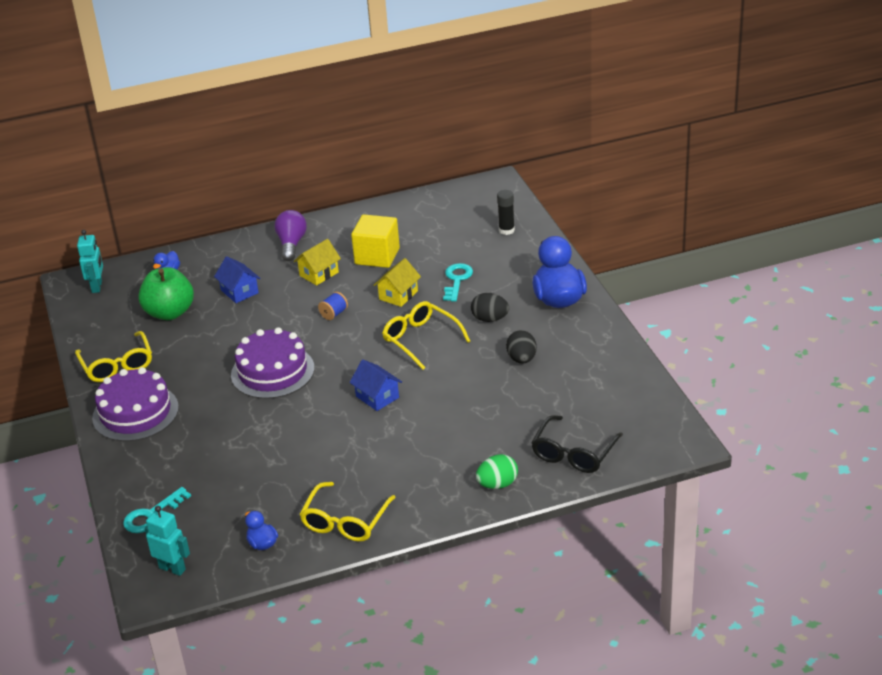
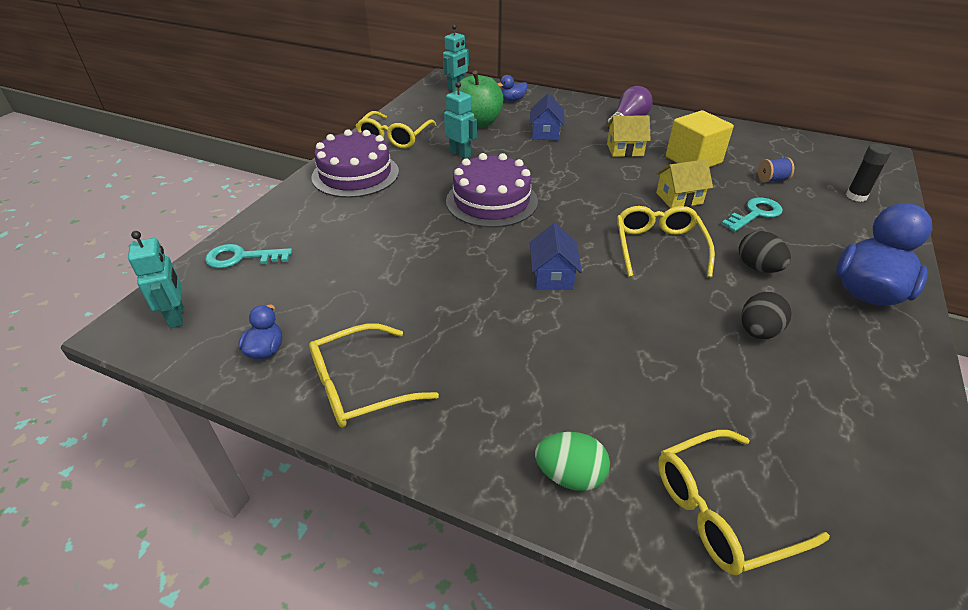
camera: 40 degrees right, 5 degrees up
blue spool [318,292,348,320] -> blue spool moved to [758,157,794,183]
black glasses [531,415,623,473] -> yellow glasses [658,430,830,575]
none -> turquoise robot [444,82,477,159]

